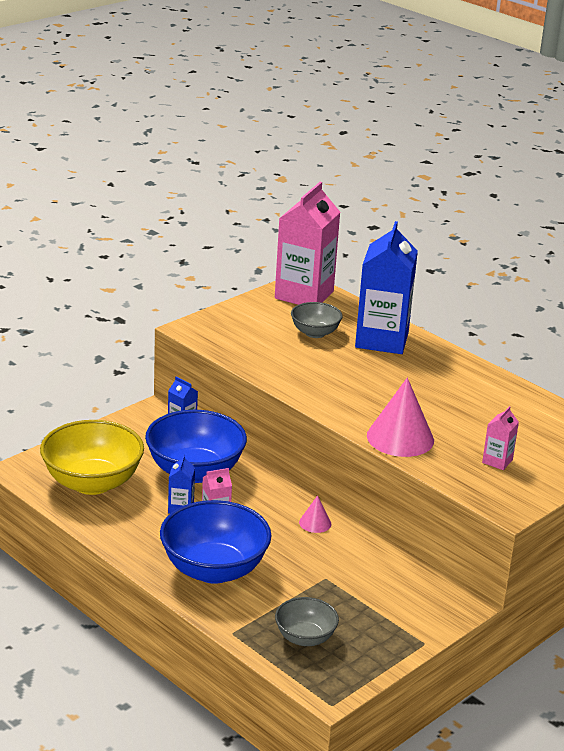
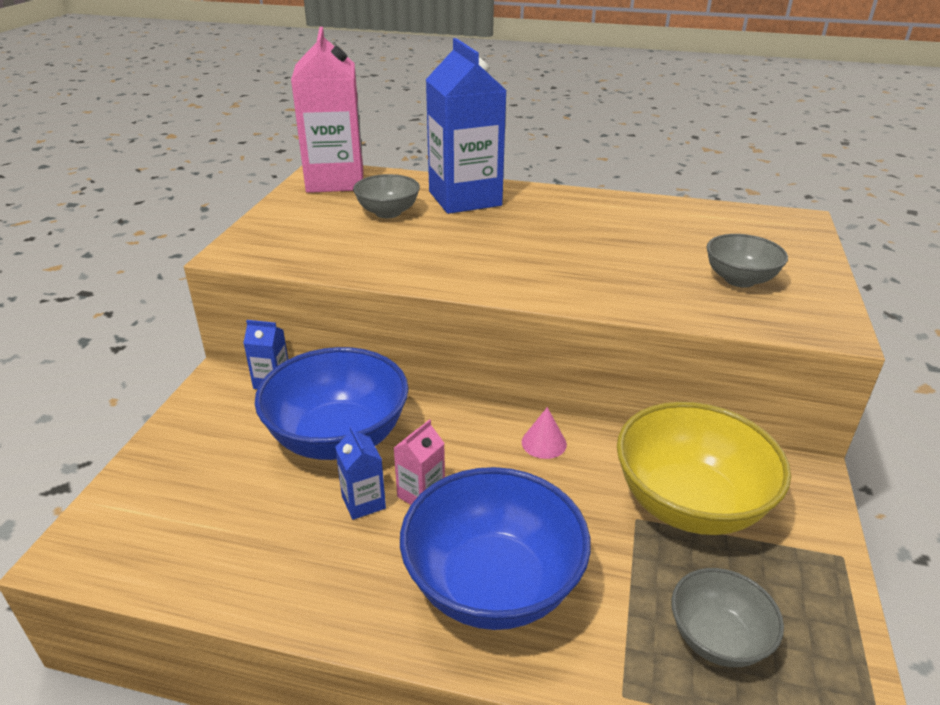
camera: 30 degrees left, 5 degrees up
yellow bowl [40,420,144,495] -> yellow bowl moved to [617,402,791,535]
pink cone [367,378,434,457] -> none
pink carton [482,406,519,470] -> grey bowl [707,234,788,288]

